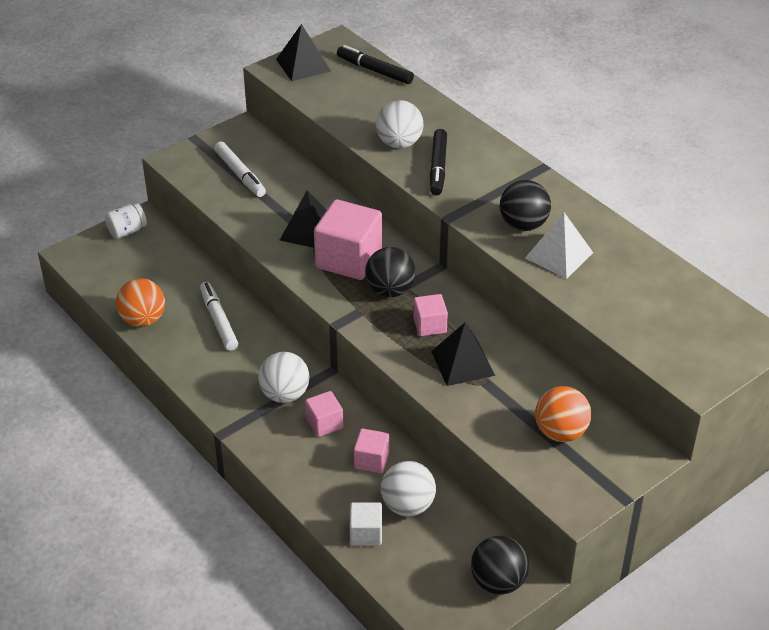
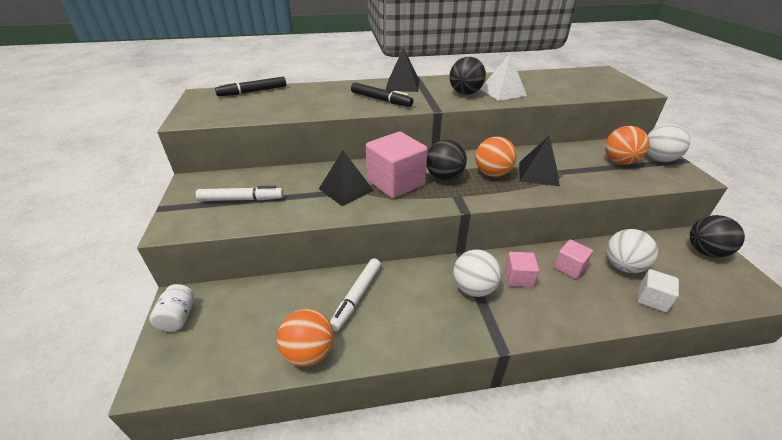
camera: 60 degrees left, 5 degrees down
white marker [200,282,238,351] -> white marker turned 75 degrees counterclockwise [330,258,381,331]
black pyramid [276,24,331,81] -> black pyramid moved to [386,47,419,92]
white ball [376,100,424,148] -> white ball moved to [647,124,690,162]
pink cube [413,294,448,336] -> orange ball [475,137,517,177]

